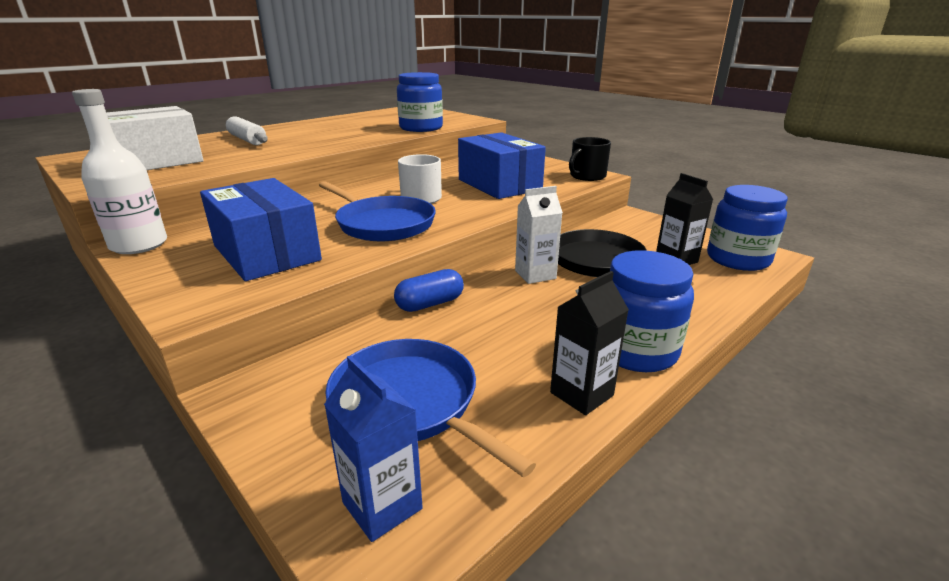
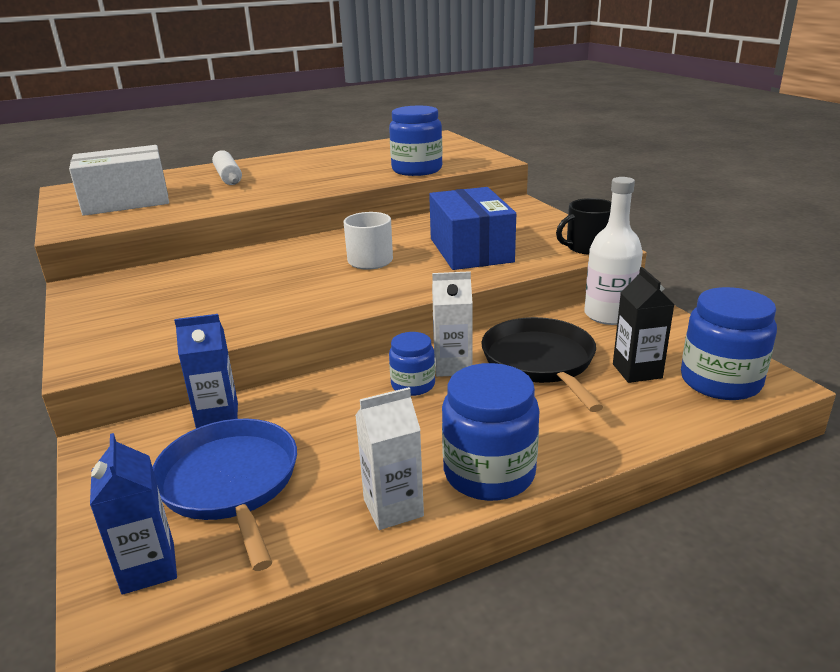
camera: 20 degrees right, 0 degrees up
white bottle [72,89,167,254] -> white bottle moved to [584,177,643,325]
blue box [200,178,322,281] -> none
blue pan [319,181,436,241] -> none
blue capsule [394,269,464,312] -> none
black carton [550,271,629,415] -> white carton [355,387,424,530]
none -> blue carton [174,314,238,428]
none -> blue jar [389,332,435,396]

